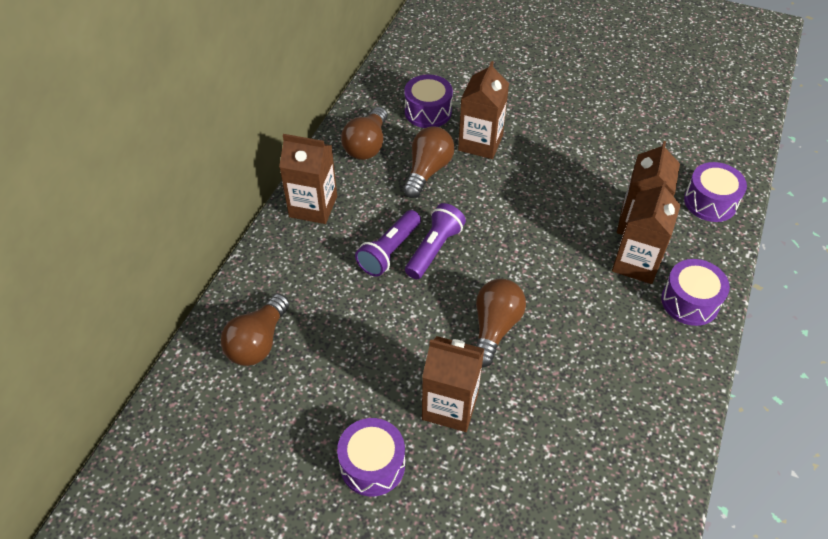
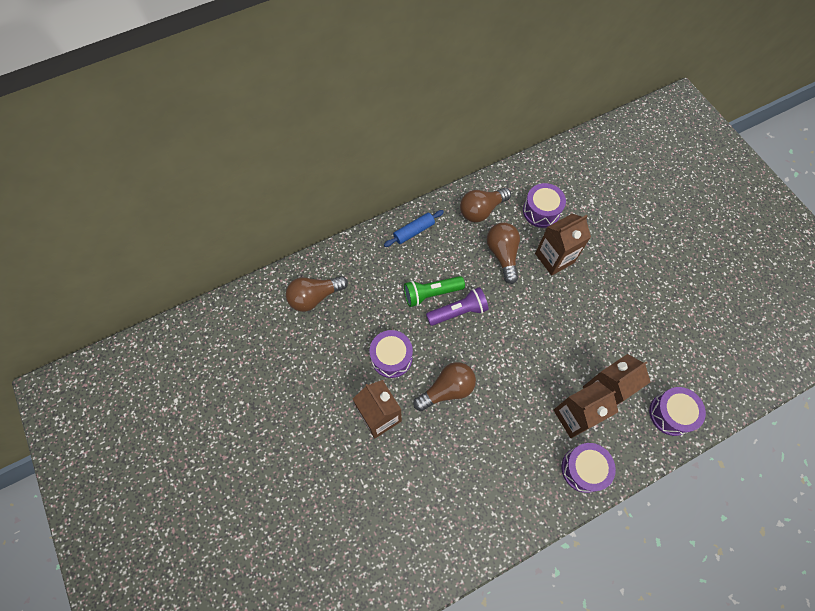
camera: 40 degrees right, 15 degrees up
brown carton [279,134,337,224] -> blue rolling pin [384,210,444,247]
purple drum [337,418,405,496] -> purple drum moved to [370,330,413,378]
purple flashlight [355,210,421,277] -> green flashlight [404,276,465,307]
brown light bulb [403,127,455,198] -> brown light bulb turned 75 degrees counterclockwise [487,223,520,284]

